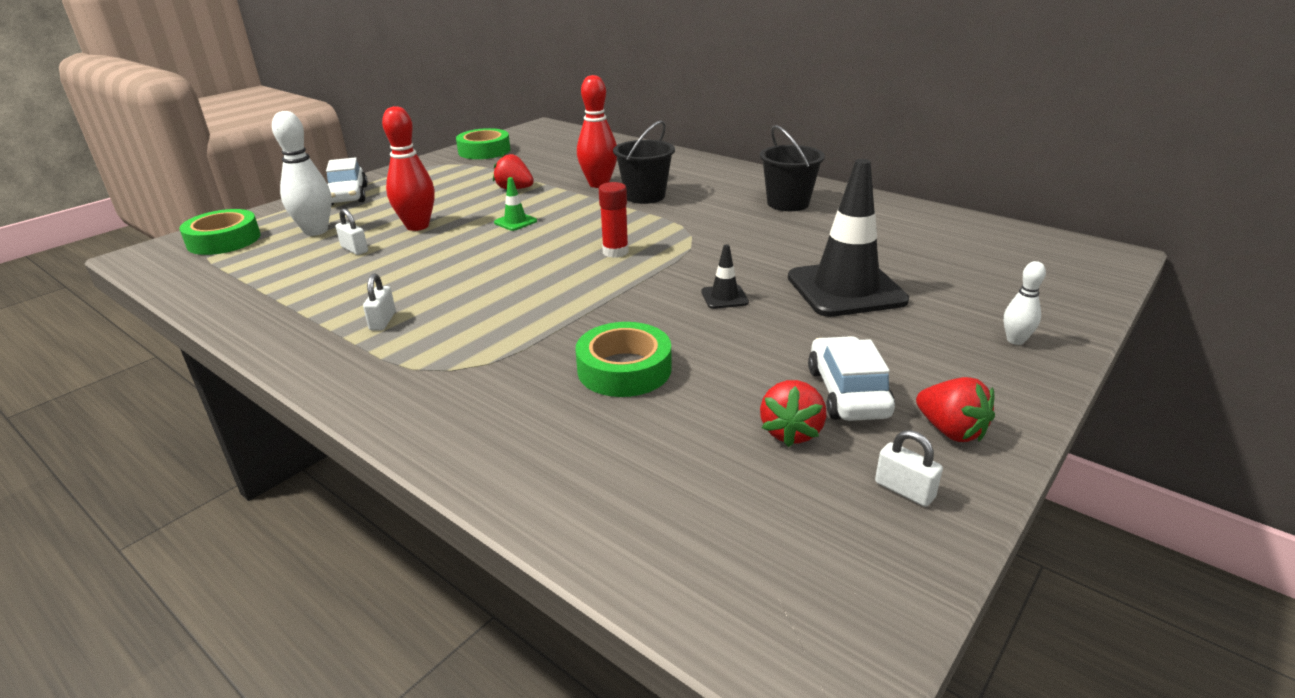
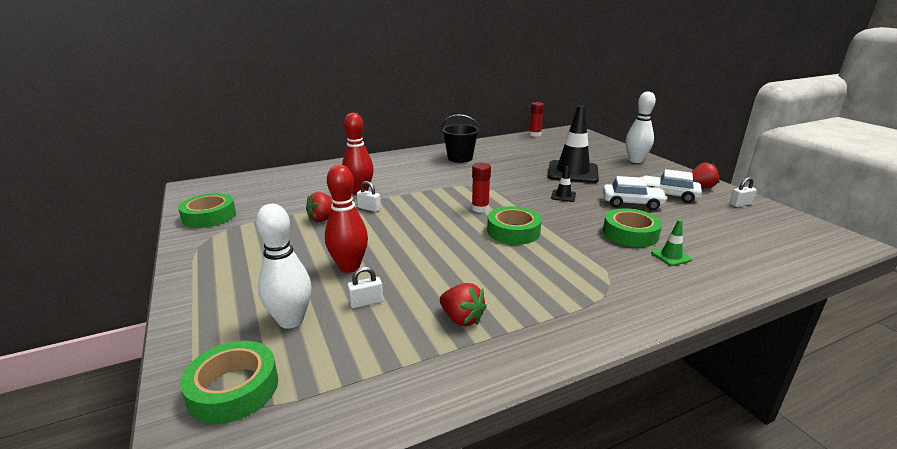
camera: 65 degrees left, 5 degrees down
white car [326,157,368,206] -> white car moved to [603,176,668,210]
white padlock [363,273,396,331] -> white padlock moved to [357,181,381,212]
green traffic cone [494,177,537,231] -> green traffic cone moved to [651,220,692,266]
black bucket [613,120,675,204] -> none
red strawberry [760,380,826,447] -> red strawberry moved to [440,283,487,326]
white bowling pin [1004,261,1046,345] -> white bowling pin [625,91,656,163], size x1.88
none -> green tape [487,206,542,245]
none -> red glue stick [529,102,544,137]

